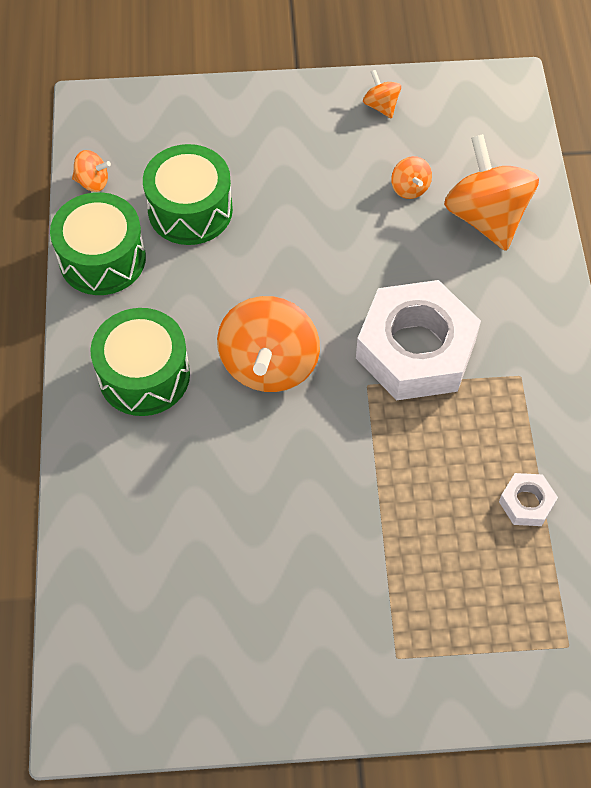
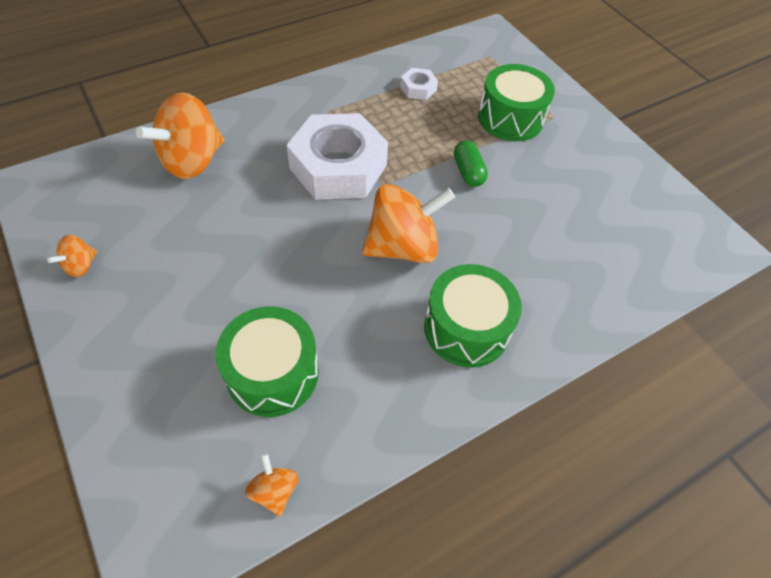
camera: 120 degrees left, 5 degrees down
green drum [50,192,146,295] -> green drum moved to [478,64,555,141]
orange spinning top [391,156,432,199] -> none
none -> green capsule [454,140,488,187]

